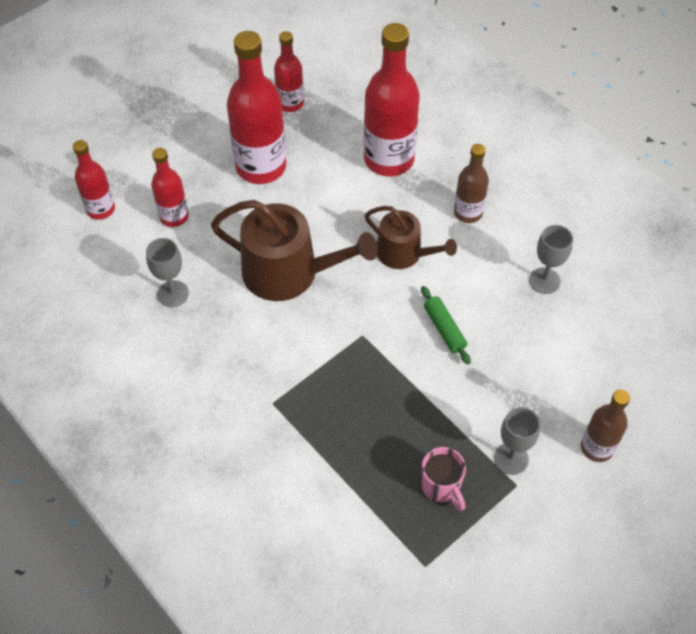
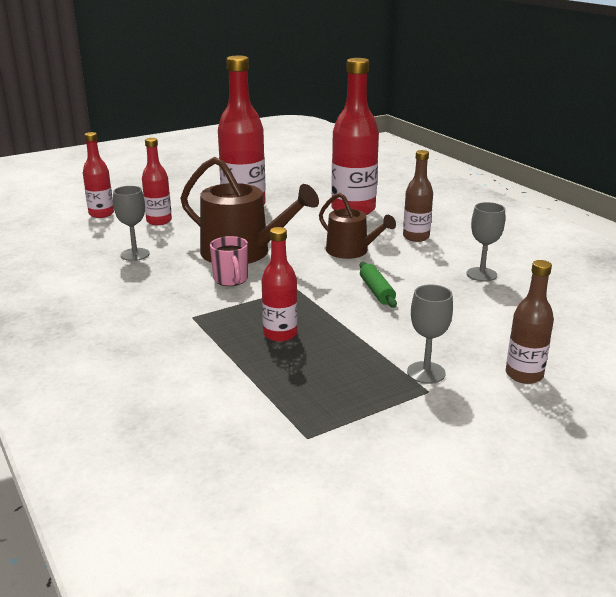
camera: 10 degrees right, 30 degrees down
red bottle [274,31,304,112] -> red bottle moved to [262,227,298,342]
pink mug [421,447,466,511] -> pink mug moved to [210,236,248,286]

